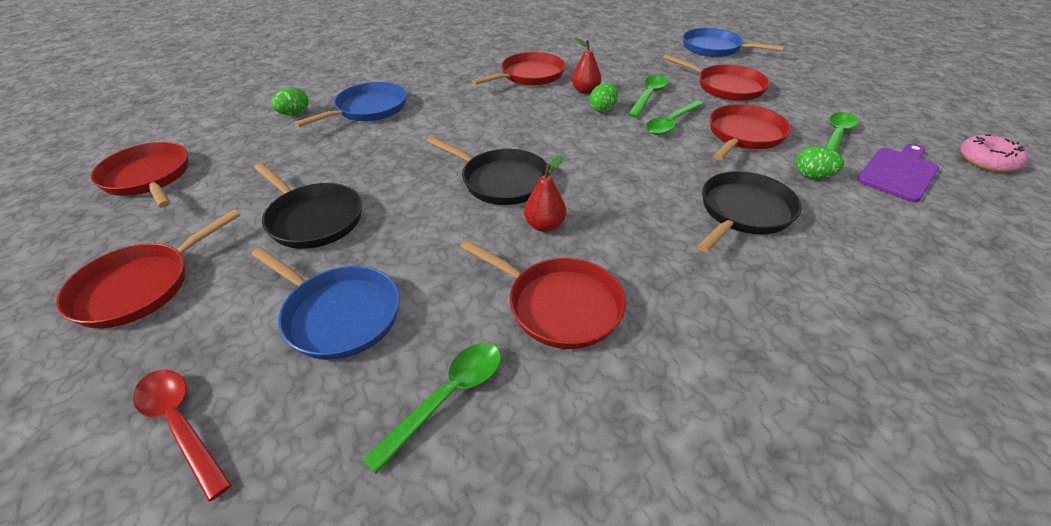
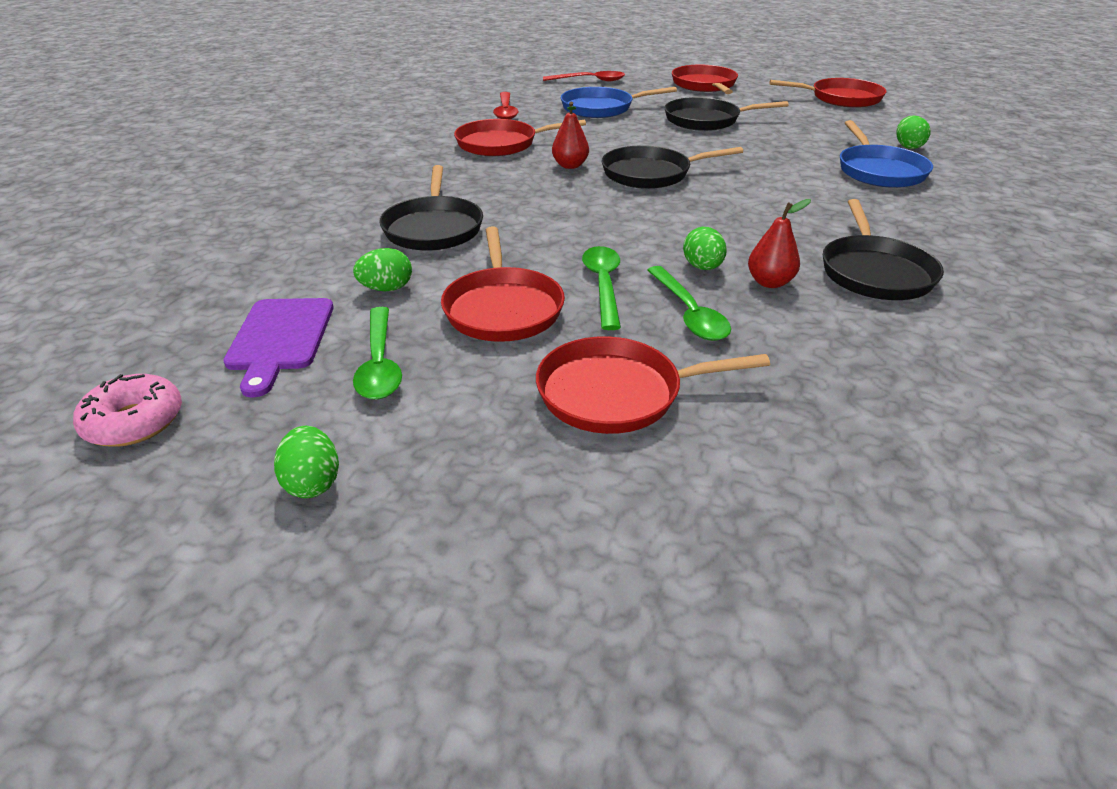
camera: 135 degrees right, 5 degrees down
green spoon [362,343,501,474] -> red spoon [493,92,519,120]
red pan [472,52,565,86] -> black pan [823,199,944,300]
blue pan [683,28,785,57] -> none
none -> green egg [274,426,339,498]

